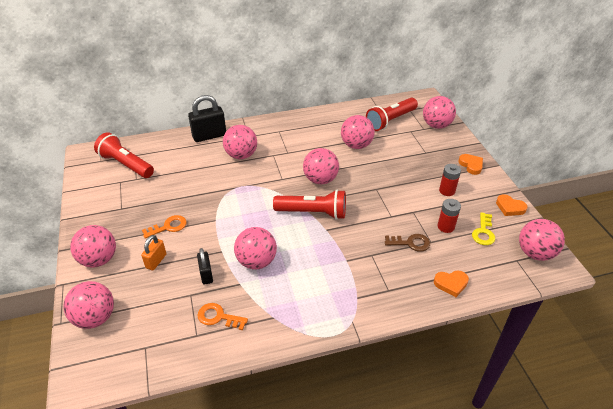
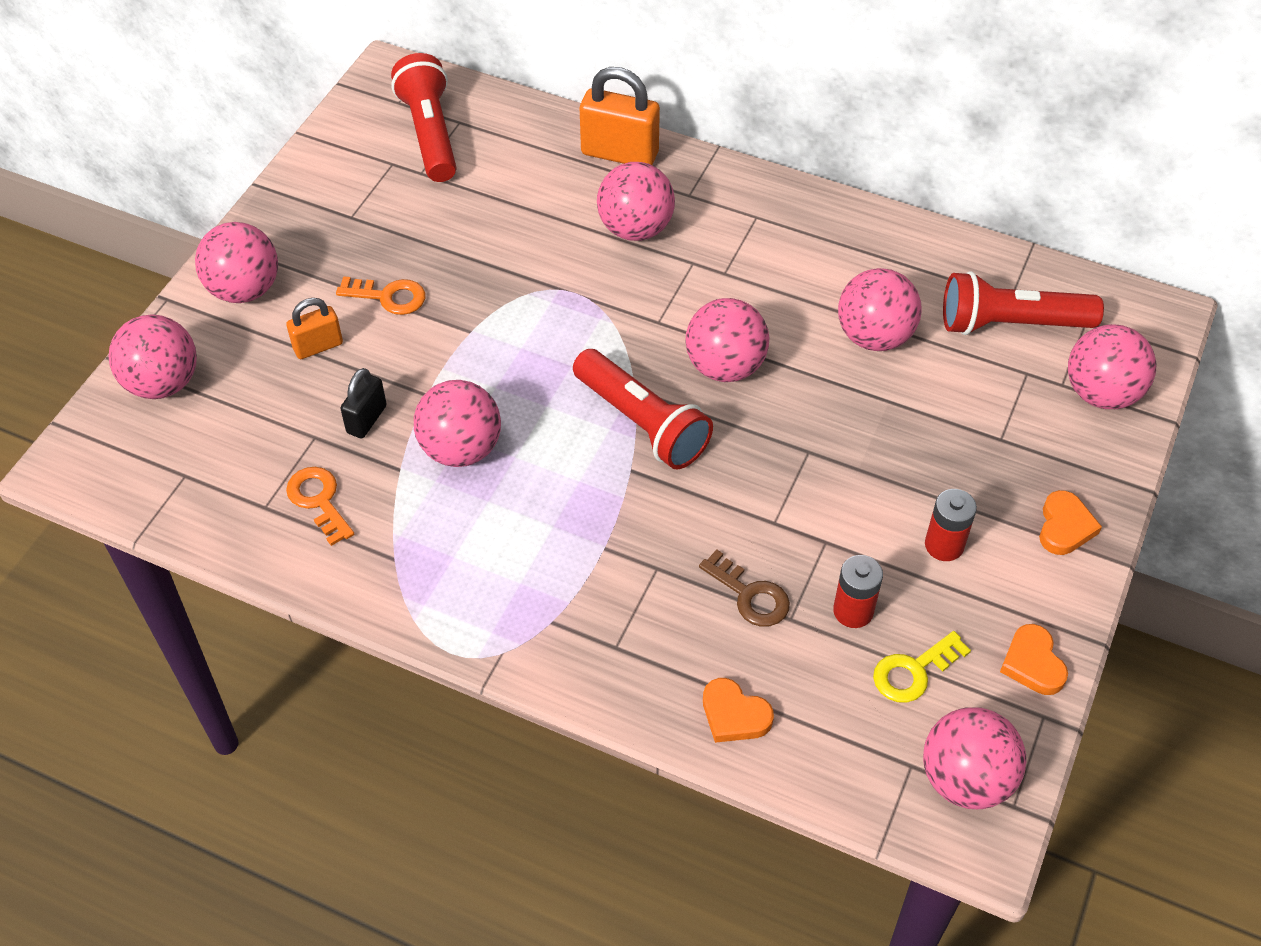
camera: 40 degrees right, 10 degrees up
black padlock [188,95,226,142] -> orange padlock [580,67,660,165]

